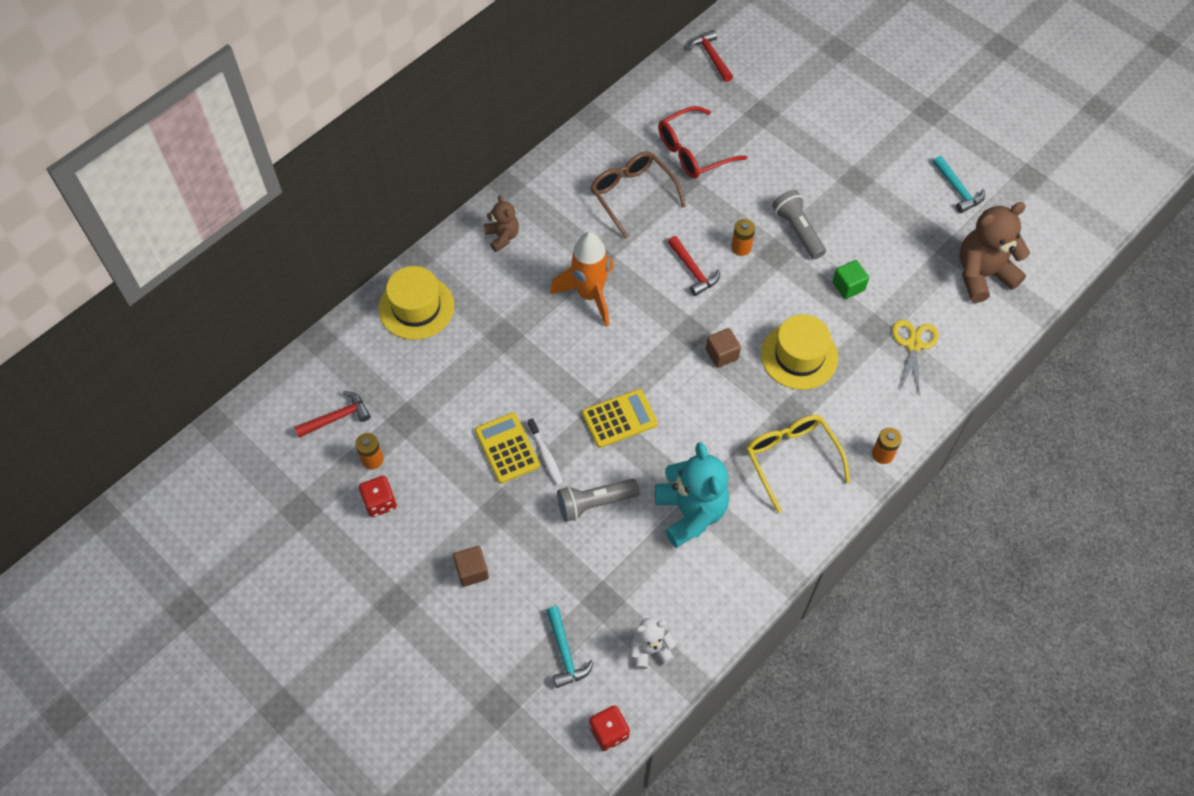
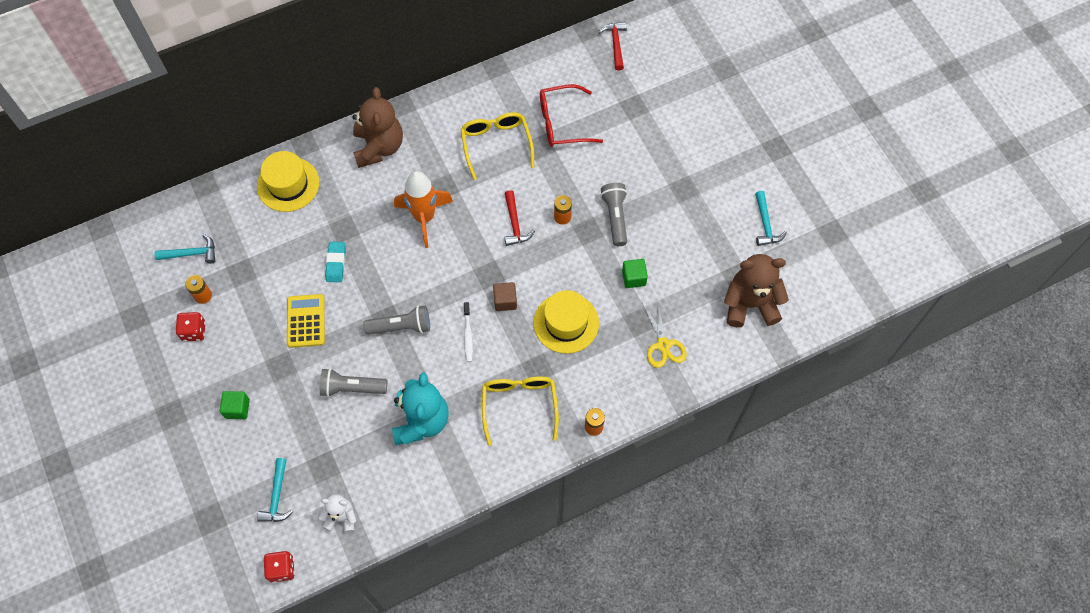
camera: 20 degrees right, 5 degrees up
red hammer [294,391,371,438] -> turquoise hammer [155,234,215,264]
brown cube [453,546,489,587] -> green cube [220,391,250,419]
brown teddy bear [484,195,519,252] -> brown teddy bear [352,87,403,168], size x1.82
white toothbrush [528,418,563,486] -> white toothbrush moved to [464,302,473,362]
yellow calculator [582,389,658,448] -> grey flashlight [364,305,430,335]
brown glasses [590,151,686,239] -> yellow glasses [461,112,534,180]
yellow scissors [892,320,939,396] -> yellow scissors turned 135 degrees clockwise [642,302,687,368]
none -> turquoise eraser [325,242,346,282]

